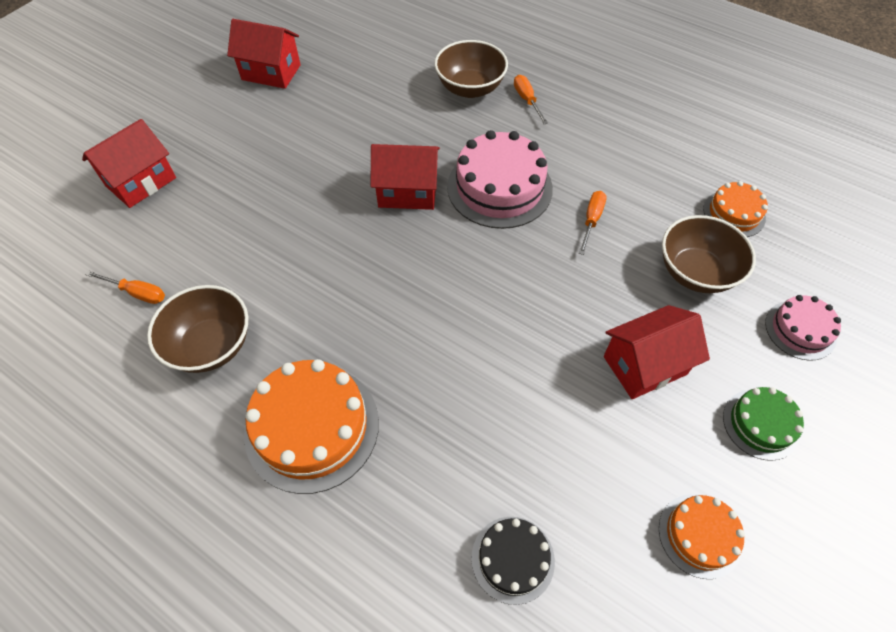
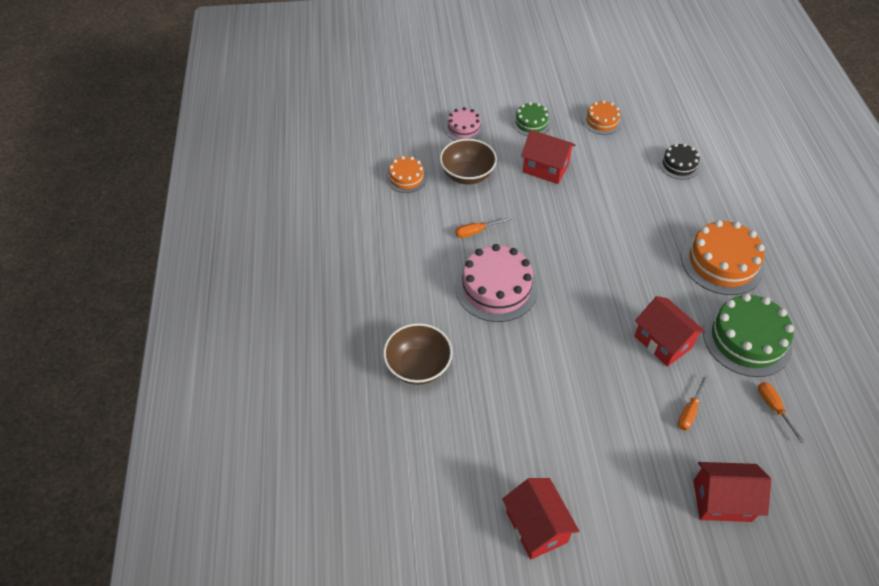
camera: 130 degrees left, 5 degrees down
brown bowl [147,285,248,373] -> green cake [703,294,794,377]
red house [371,144,440,210] -> red house moved to [635,296,706,367]
orange screwdriver [514,75,548,124] -> orange screwdriver moved to [678,375,708,430]

